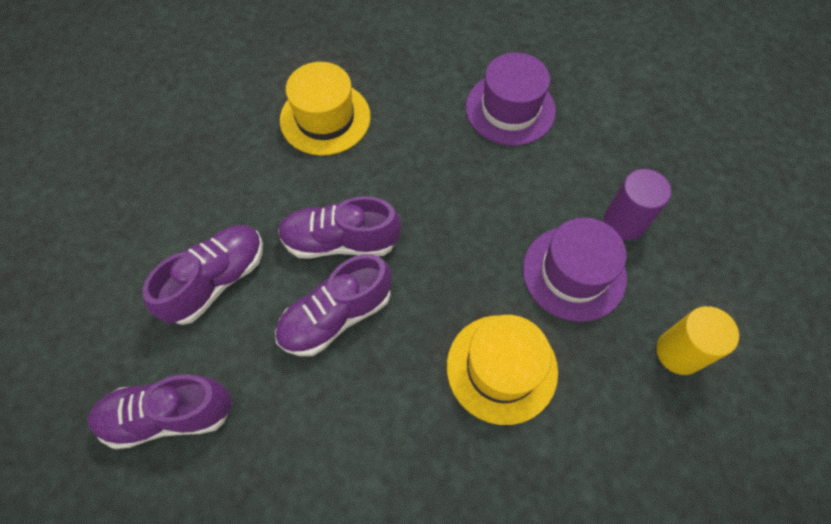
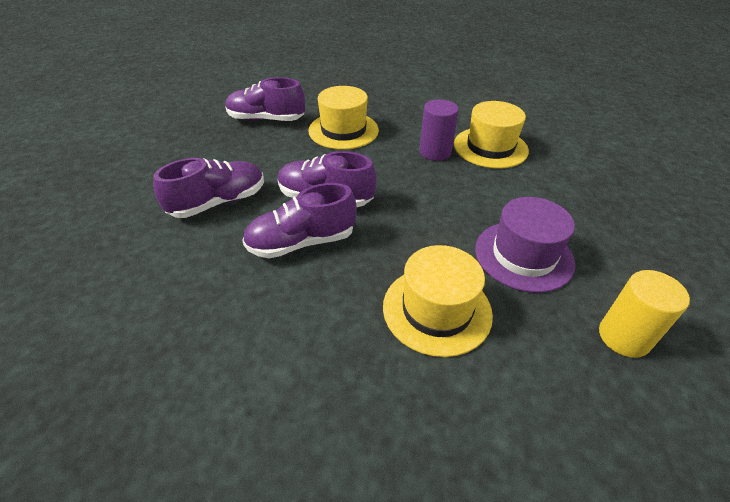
camera: 15 degrees right, 20 degrees down
purple shoe [87,375,232,449] -> purple shoe moved to [225,77,305,121]
purple hat [466,53,556,146] -> yellow hat [454,101,529,169]
purple cylinder [604,169,671,240] -> purple cylinder moved to [419,99,459,161]

